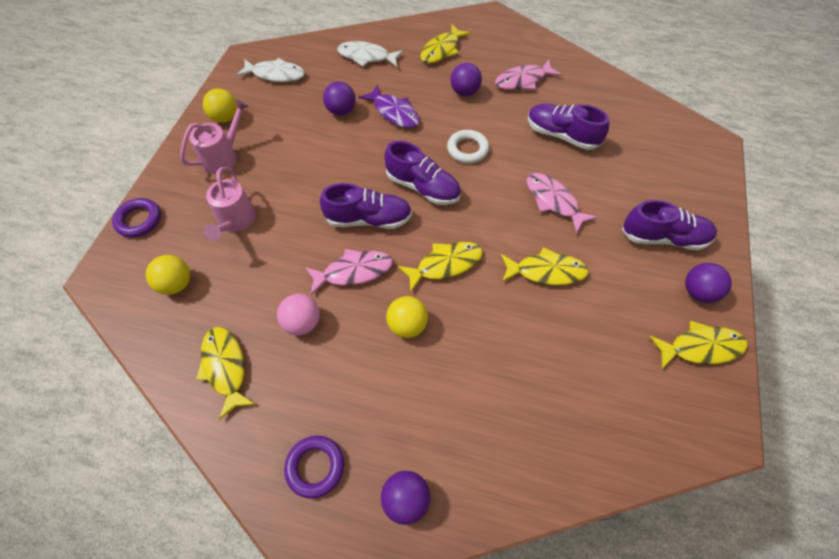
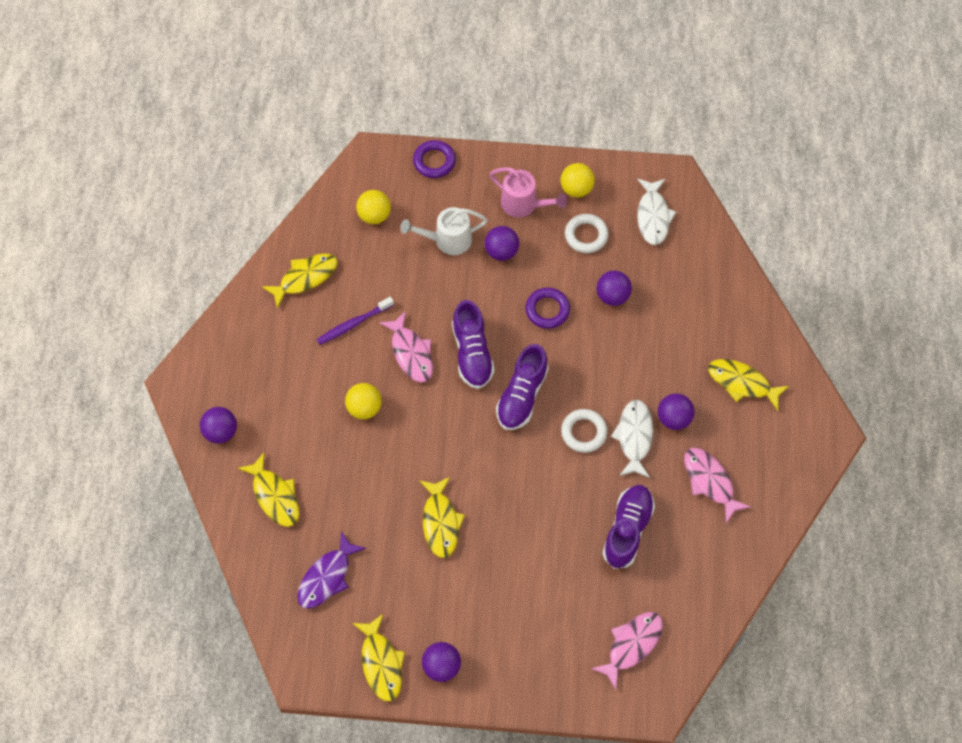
camera: 80 degrees right, 5 degrees up
pink watering can [204,167,256,240] -> white watering can [400,207,487,255]
pink ball [277,294,320,335] -> purple toothbrush [316,297,394,345]
purple ring [284,436,344,499] -> purple ring moved to [525,288,570,329]
white fish [337,41,404,67] -> white fish moved to [611,400,653,478]
purple fish [359,84,420,128] -> purple fish moved to [297,531,366,609]
yellow fish [398,242,483,292] -> yellow fish moved to [238,452,299,527]
pink fish [527,173,598,234] -> pink fish moved to [591,612,663,690]
purple shoe [622,200,717,250] -> none
none -> purple ball [485,226,519,261]
none -> white ring [565,214,608,253]

